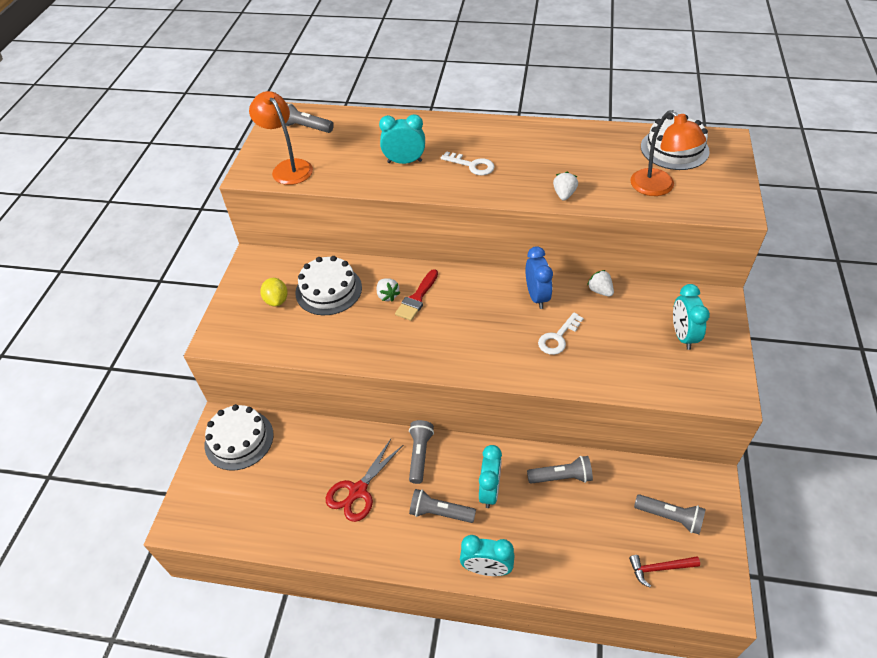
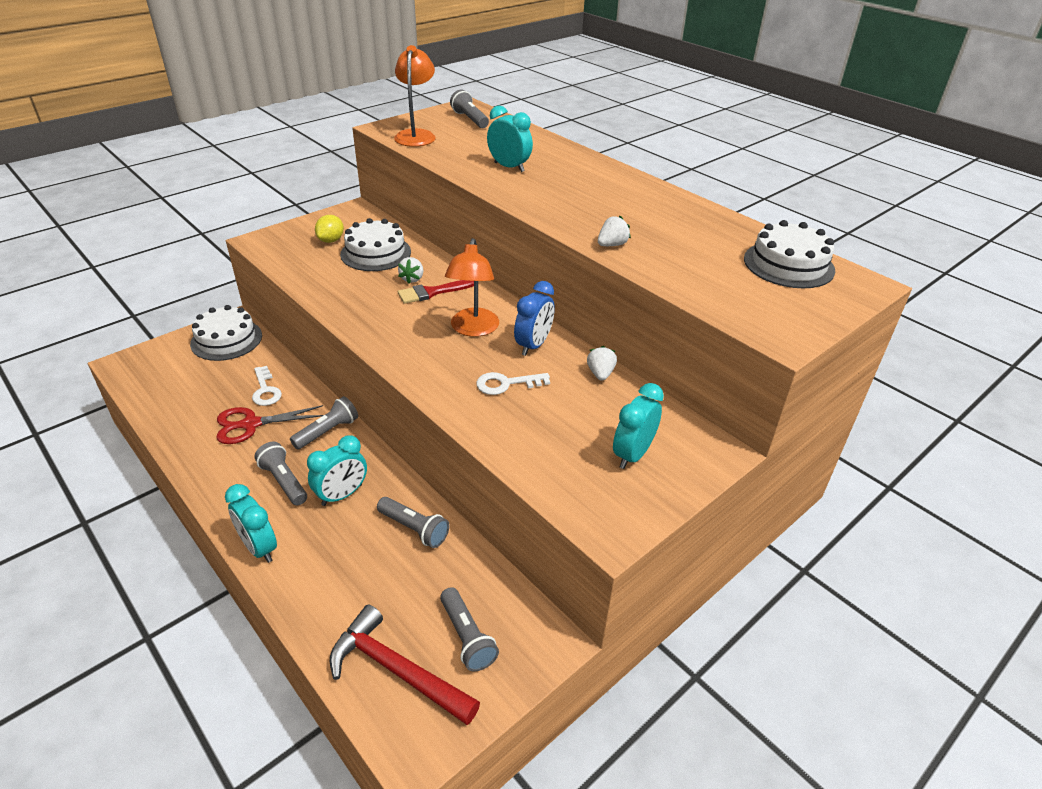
camera: 35 degrees right, 10 degrees down
white key [441,151,494,175] -> white key moved to [252,366,282,406]
red hammer [629,555,700,588] -> red hammer [330,605,480,725], size x1.81
orange lamp [630,110,706,196] -> orange lamp moved to [445,238,499,337]

